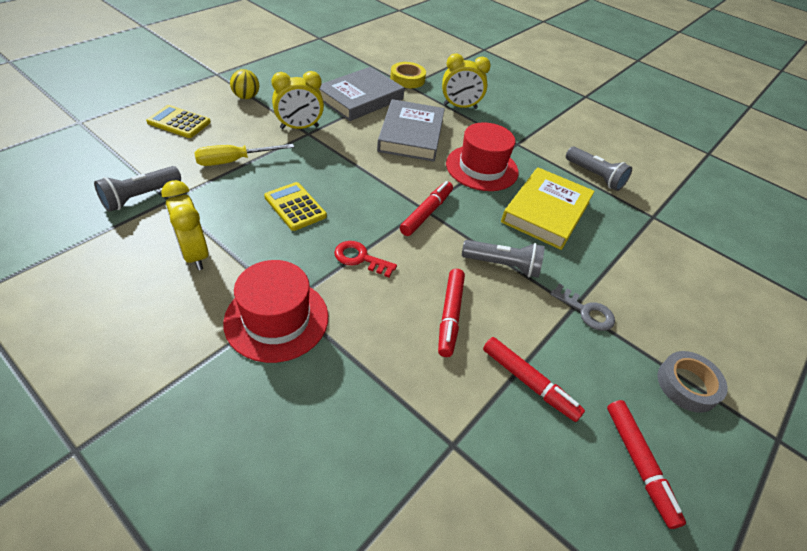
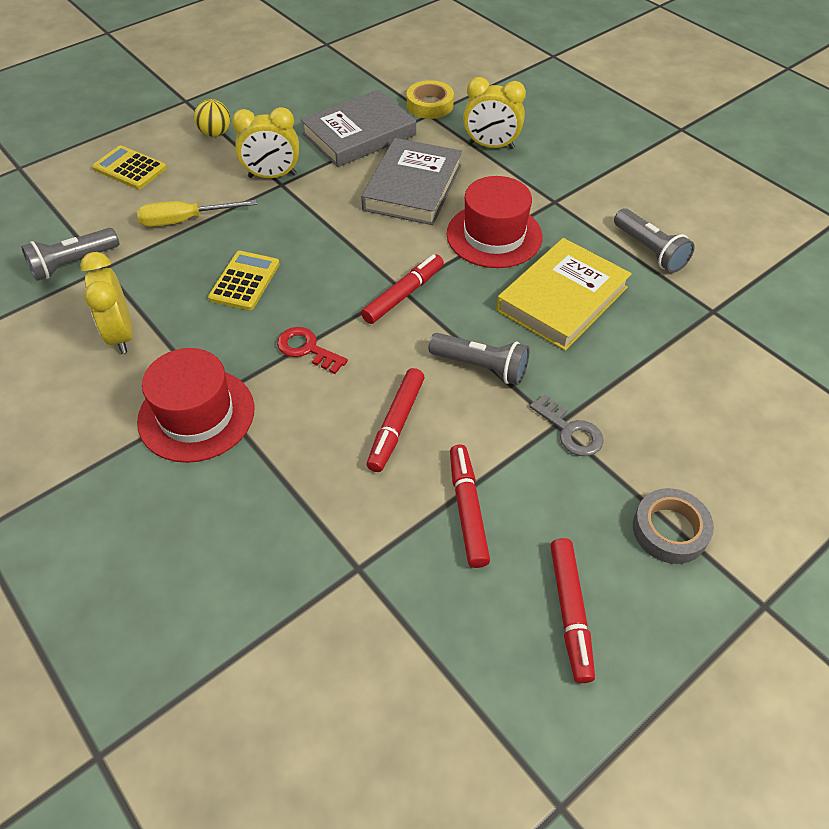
camera: 15 degrees right, 5 degrees up
yellow calculator [264,182,327,231] -> yellow calculator turned 45 degrees clockwise [208,251,280,311]
red marker [483,337,585,422] -> red marker turned 150 degrees counterclockwise [450,445,490,568]

